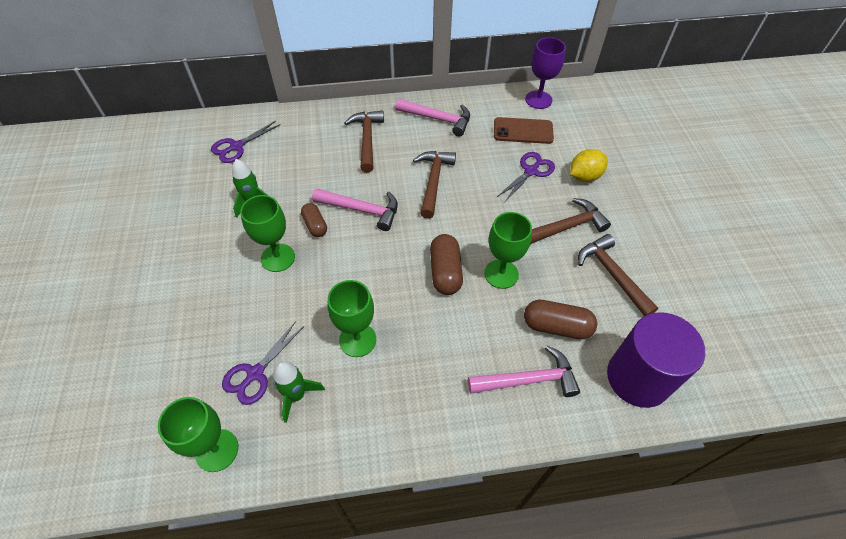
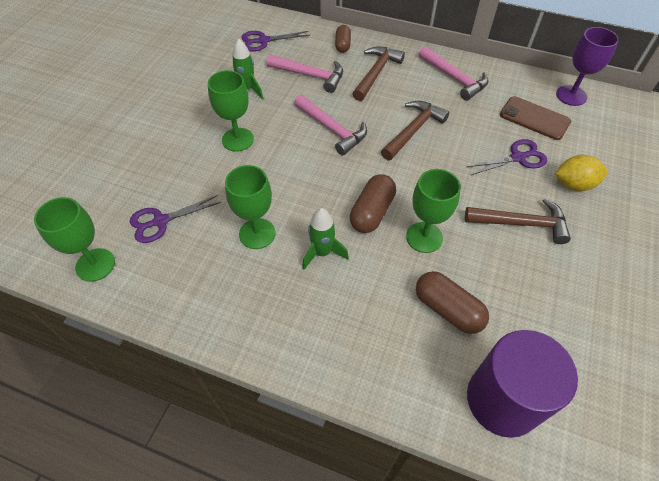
camera: 30 degrees right, 0 degrees up
green rocket [273,361,325,423] -> green rocket moved to [302,208,349,270]
brown capsule [301,203,327,237] -> brown capsule moved to [335,25,351,53]
pink hammer [468,346,580,397] -> pink hammer moved to [266,54,343,93]
brown hammer [578,234,658,316] -> none

